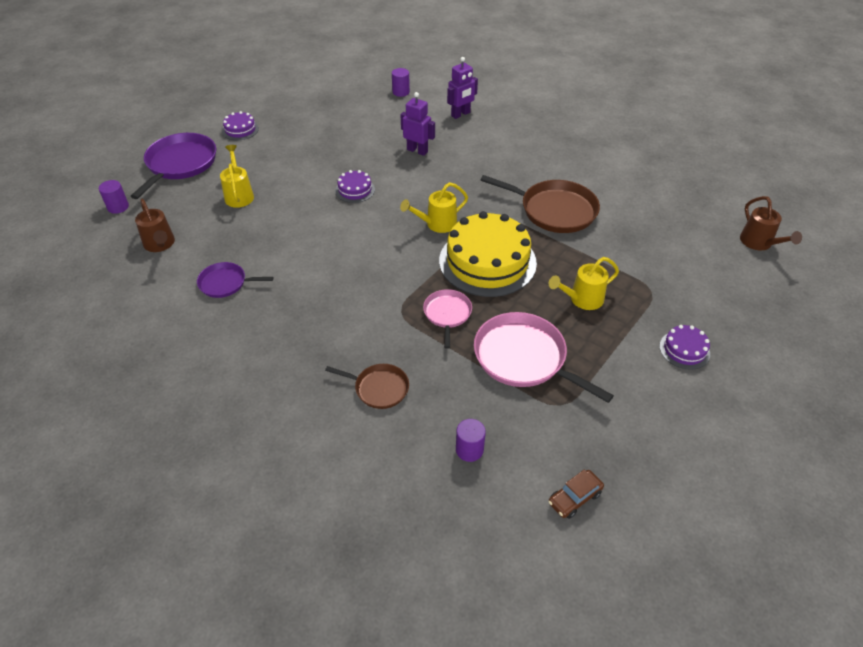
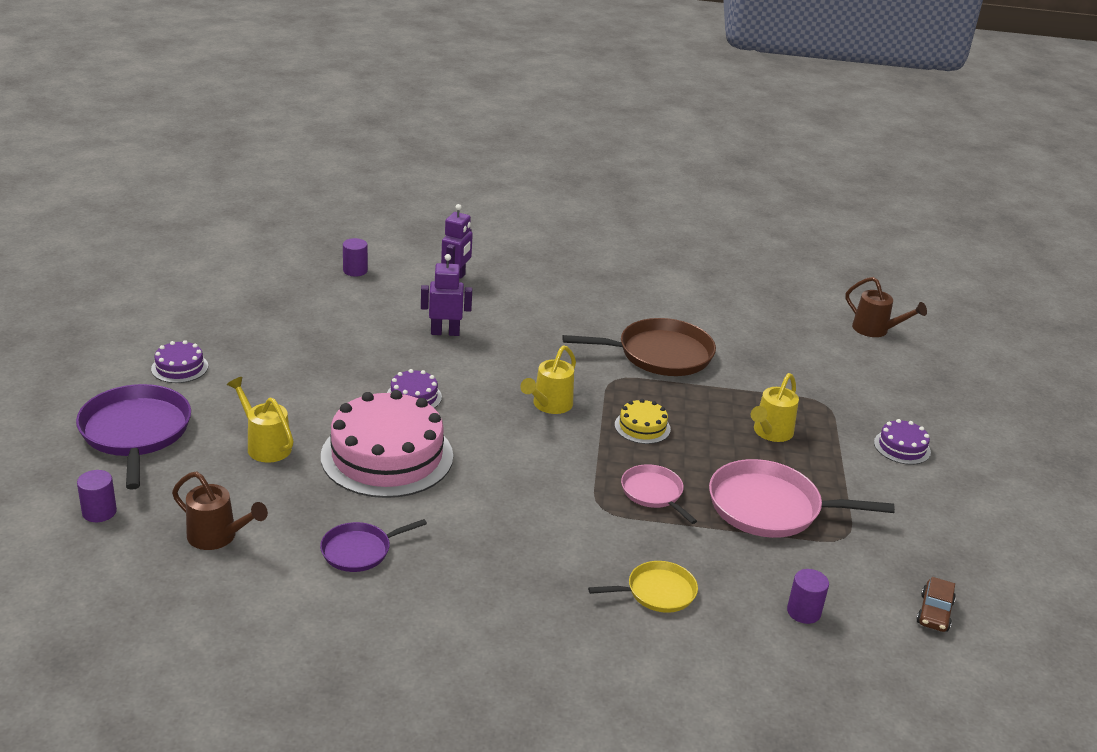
camera: 35 degrees left, 15 degrees down
brown pan [325,364,409,409] -> yellow pan [588,561,698,613]
yellow cake [439,211,537,297] -> yellow cake [615,399,671,444], size x0.45
none -> pink cake [321,390,453,498]

